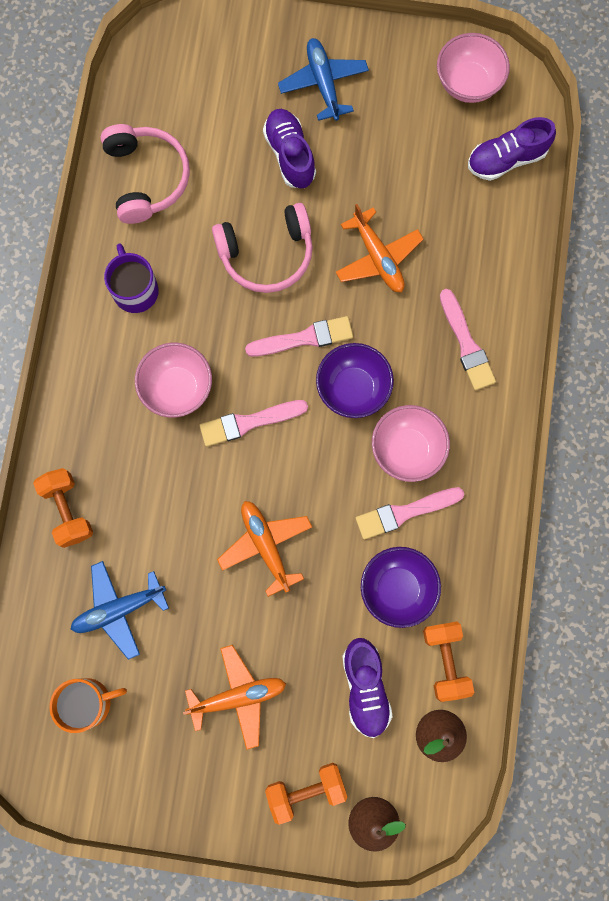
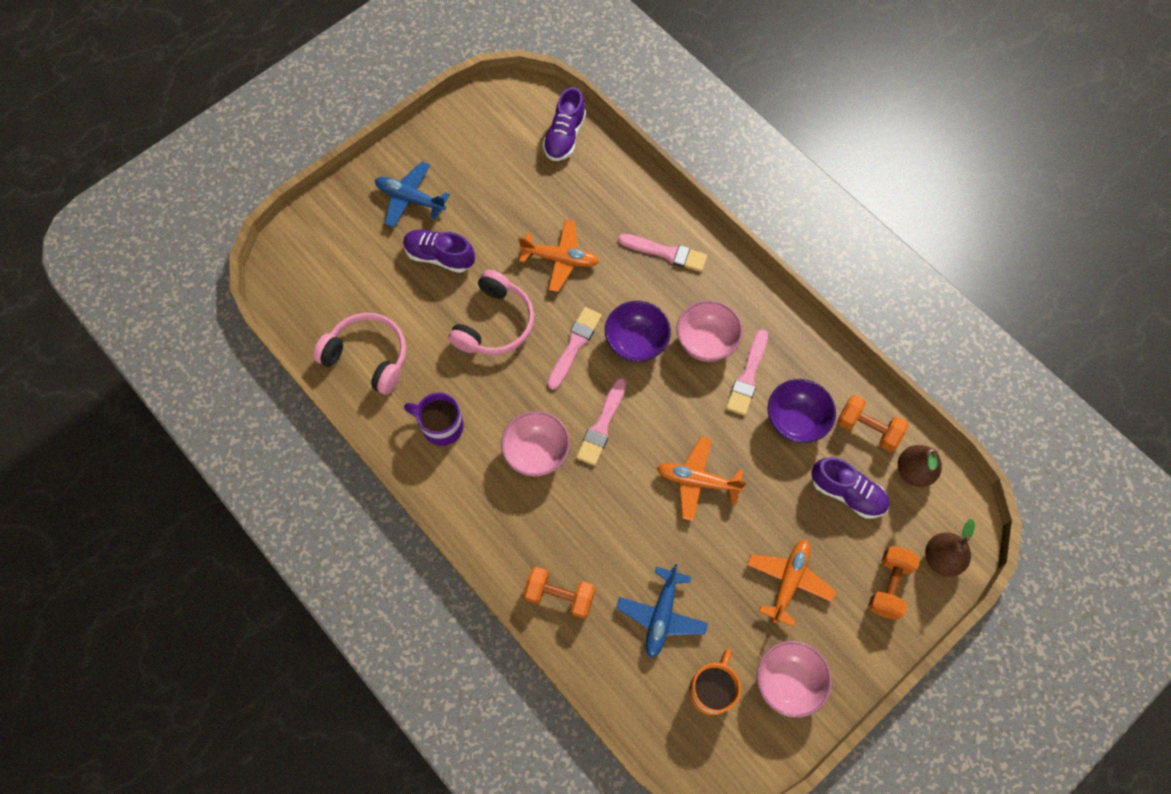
camera: 50 degrees left, 10 degrees down
pink bowl [437,33,510,103] -> pink bowl moved to [757,641,832,718]

